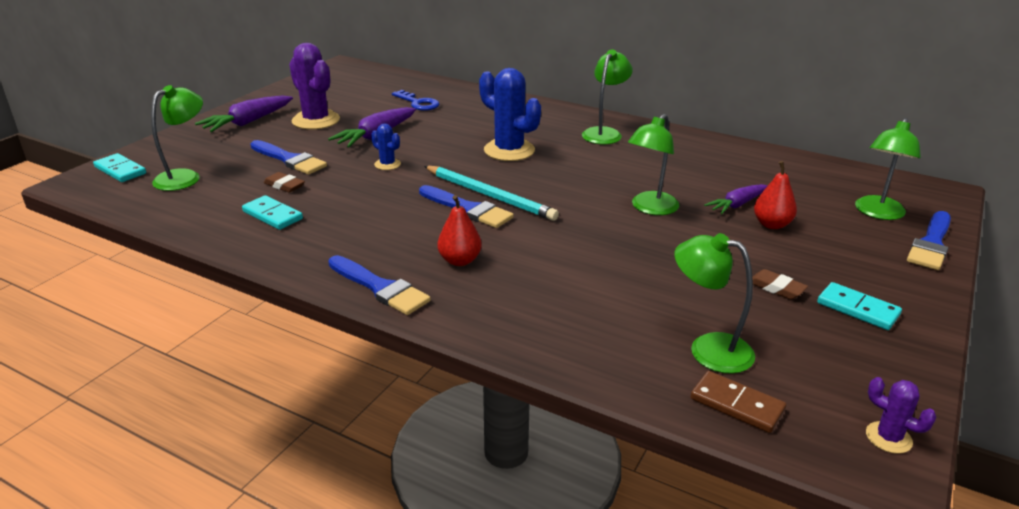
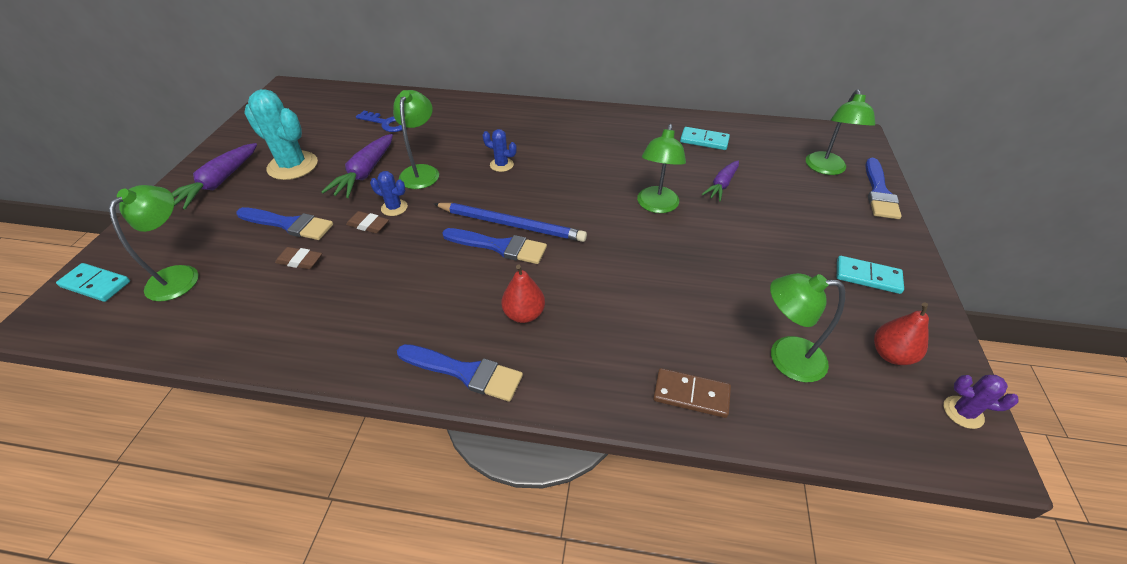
camera: 20 degrees left, 15 degrees up
turquoise domino [242,195,303,230] -> turquoise domino moved to [680,127,730,150]
purple cactus [289,43,340,129] -> turquoise cactus [244,89,318,180]
turquoise pencil [424,166,559,221] -> blue pencil [434,203,587,242]
blue cactus [479,68,541,161] -> blue cactus [483,129,517,172], size x0.50
green lamp [582,49,632,144] -> green lamp moved to [393,90,439,189]
brown domino [691,371,786,433] -> brown domino moved to [653,368,731,418]
brown eraser [752,269,808,299] -> brown eraser moved to [346,211,389,234]
red pear [754,161,797,229] -> red pear moved to [874,303,929,365]

